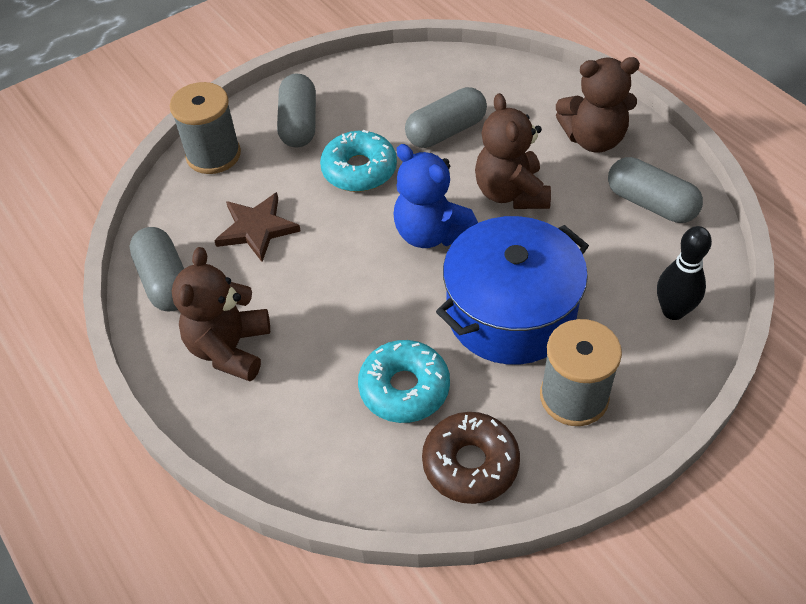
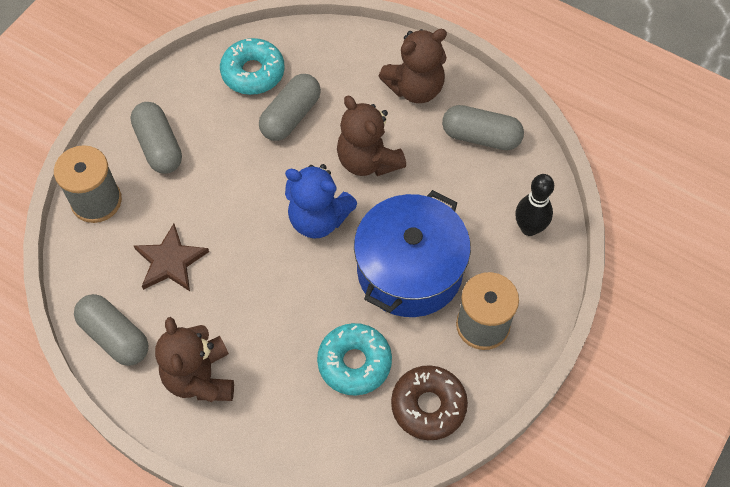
camera: 25 degrees left, 10 degrees up
turquoise donut [320,130,397,192] -> turquoise donut moved to [220,38,285,95]

